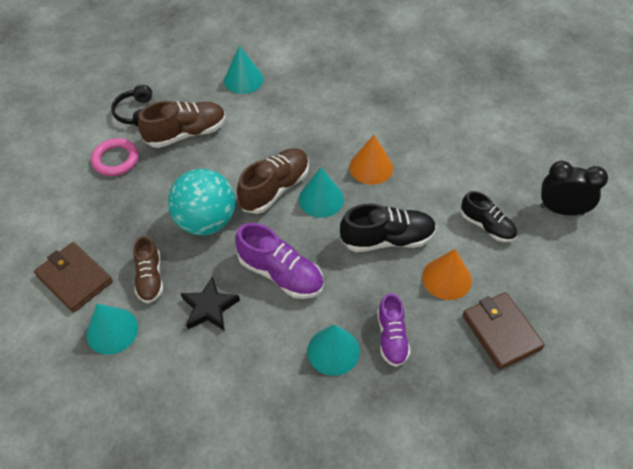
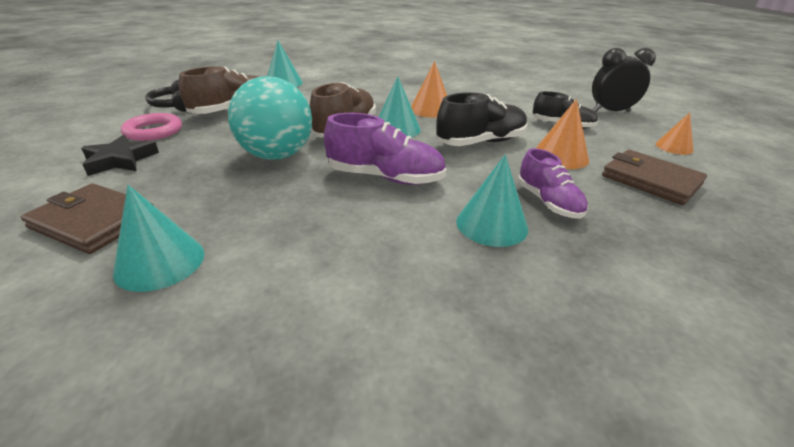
camera: 20 degrees left, 20 degrees down
brown shoe [133,236,163,303] -> none
black star [181,276,240,331] -> black star moved to [81,135,159,176]
none -> orange cone [656,112,693,155]

